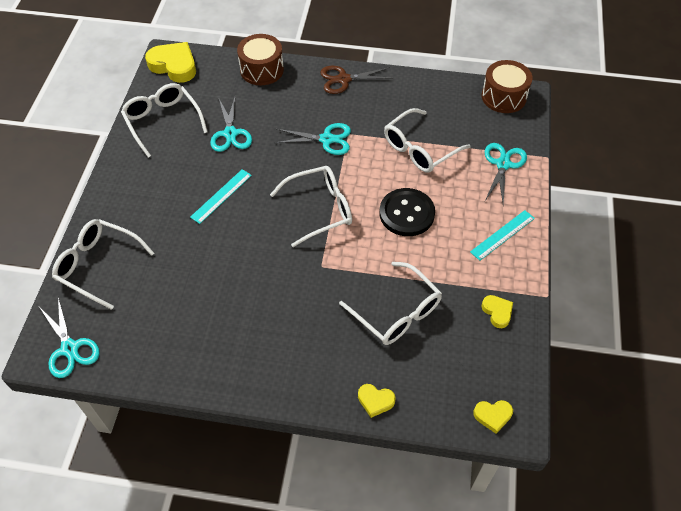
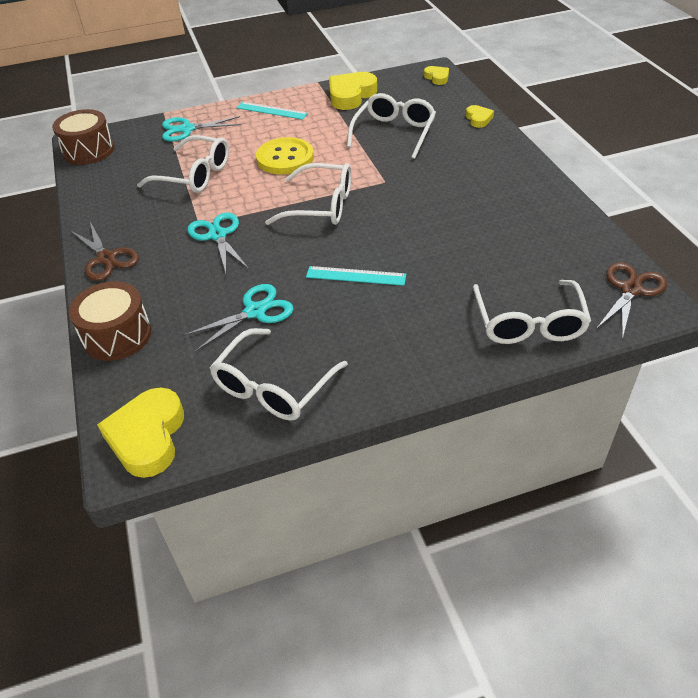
camera: 115 degrees left, 10 degrees down
turquoise scissors [39,297,100,378] -> brown scissors [596,262,667,339]
white glasses [270,166,352,247] -> white glasses turned 150 degrees clockwise [265,163,351,225]
black button [379,188,435,236] -> yellow button [256,137,314,175]
yellow heart [482,295,513,328] -> yellow heart [329,72,377,110], size x1.91

